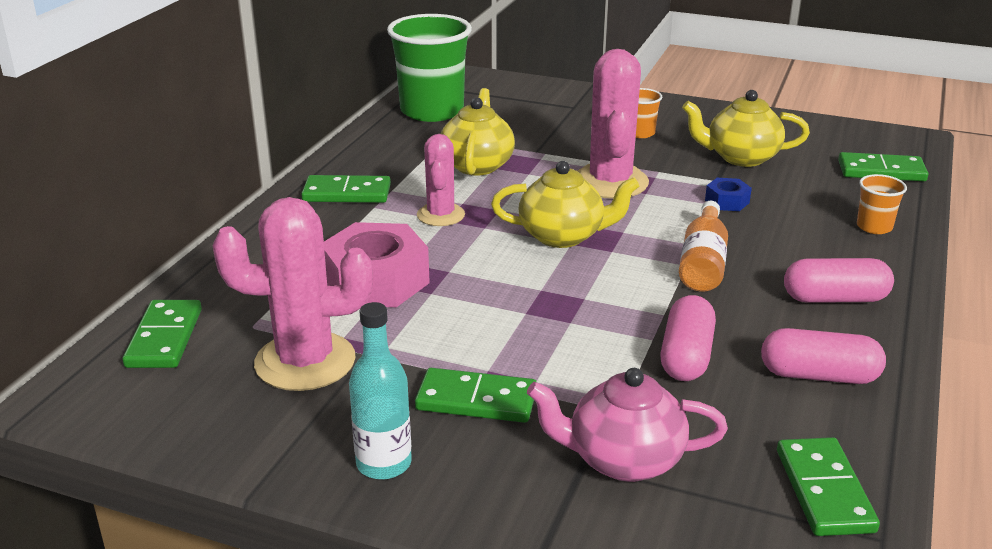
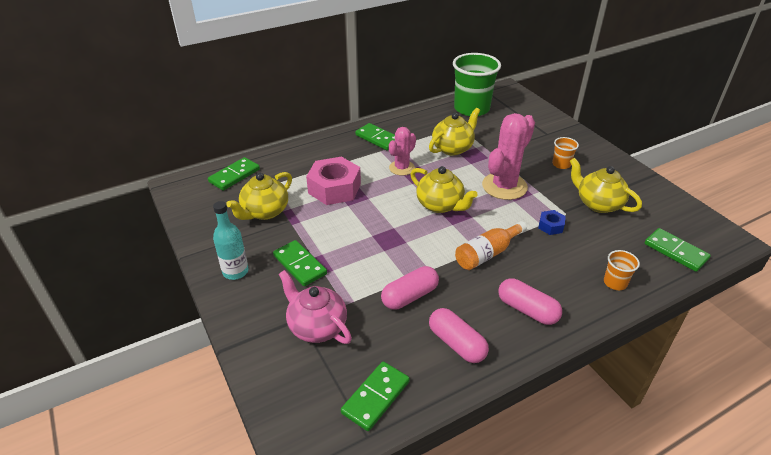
camera: 40 degrees right, 10 degrees up
pink cactus [213,197,373,391] -> yellow teapot [226,172,292,220]

